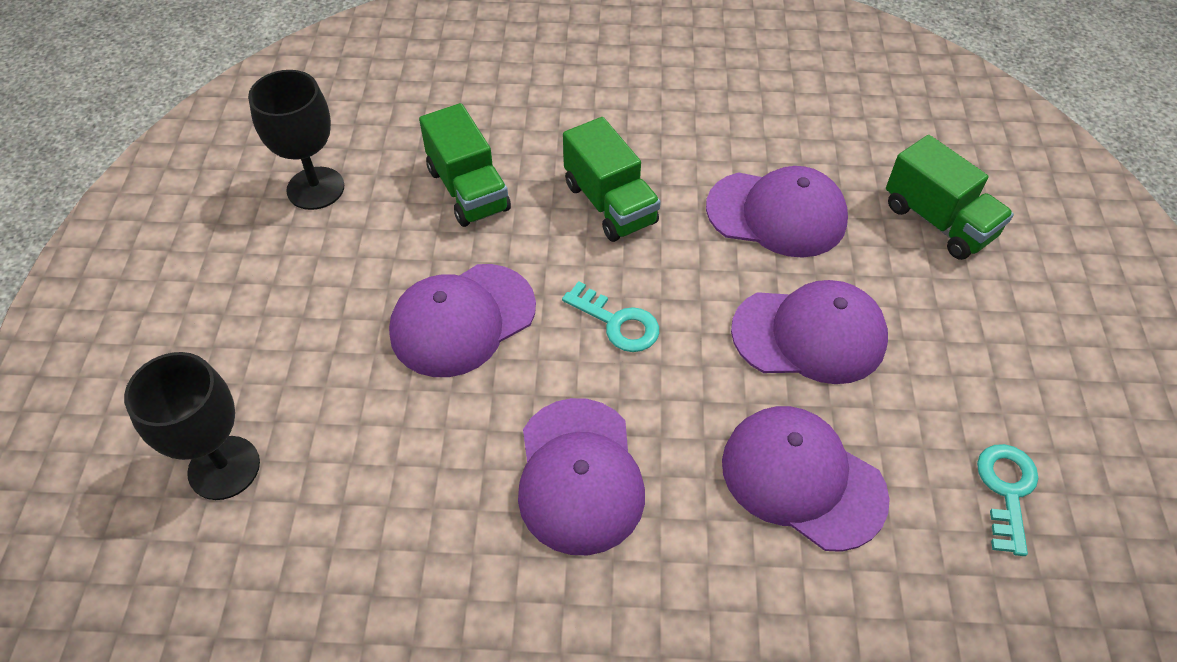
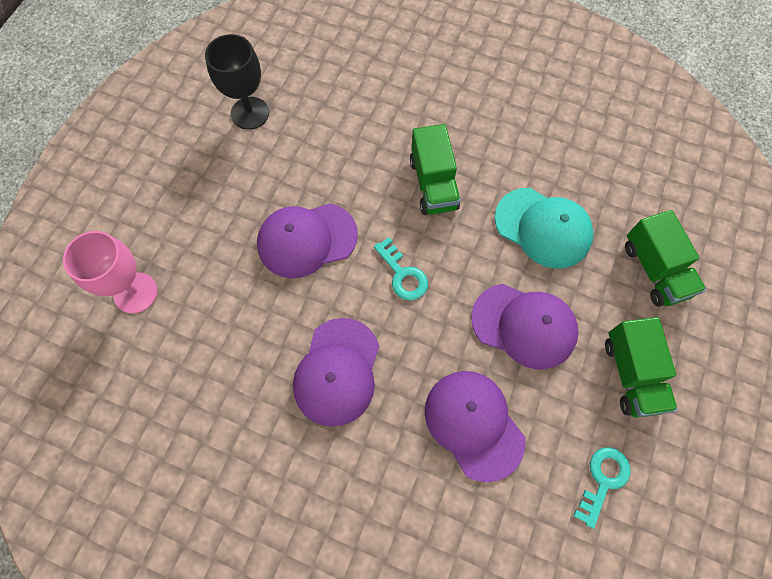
camera: 20 degrees right, 15 degrees up
black goblet [124,352,260,500] -> pink goblet [63,231,157,314]
green truck [419,103,511,227] -> green truck moved to [605,317,677,418]
purple cap [706,166,848,258] -> turquoise cap [495,188,594,269]

